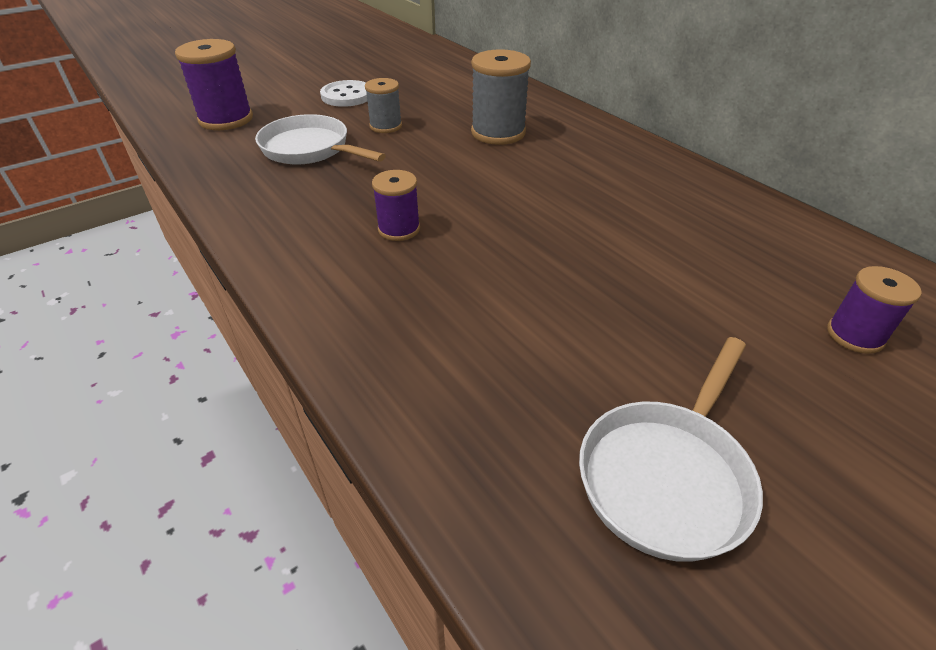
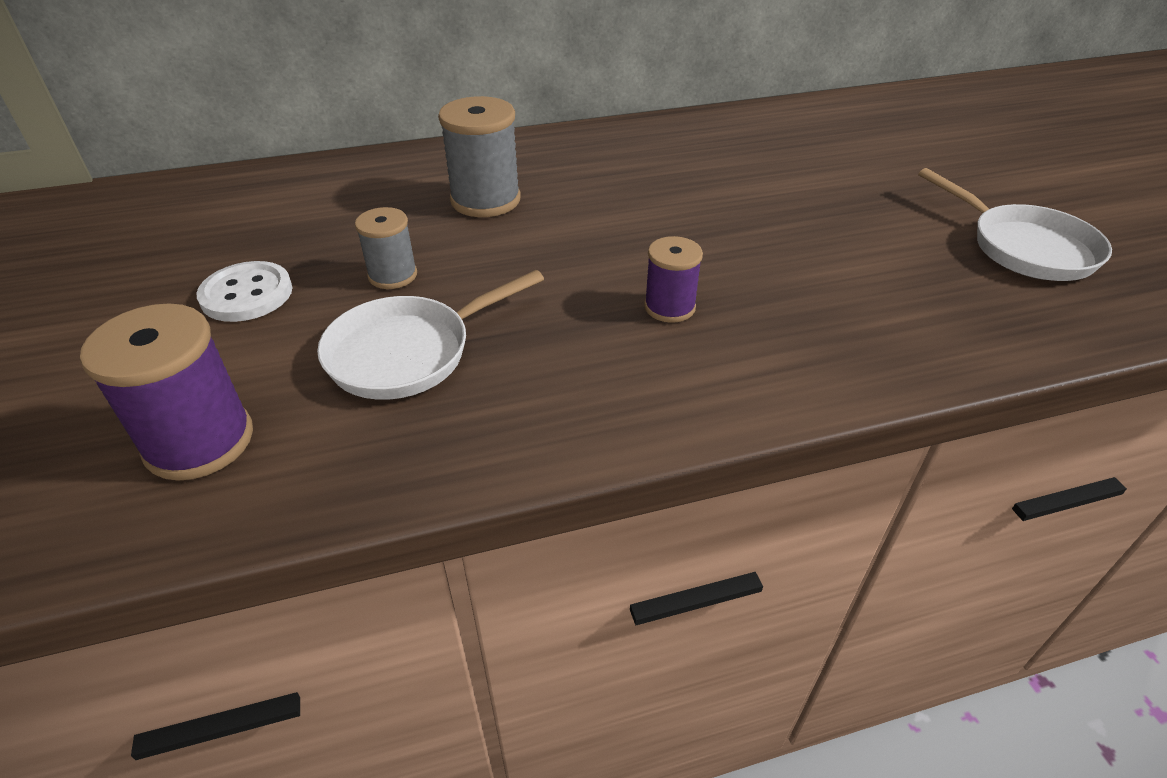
camera: 70 degrees left, 0 degrees up
purple spool [827,266,922,354] -> none

